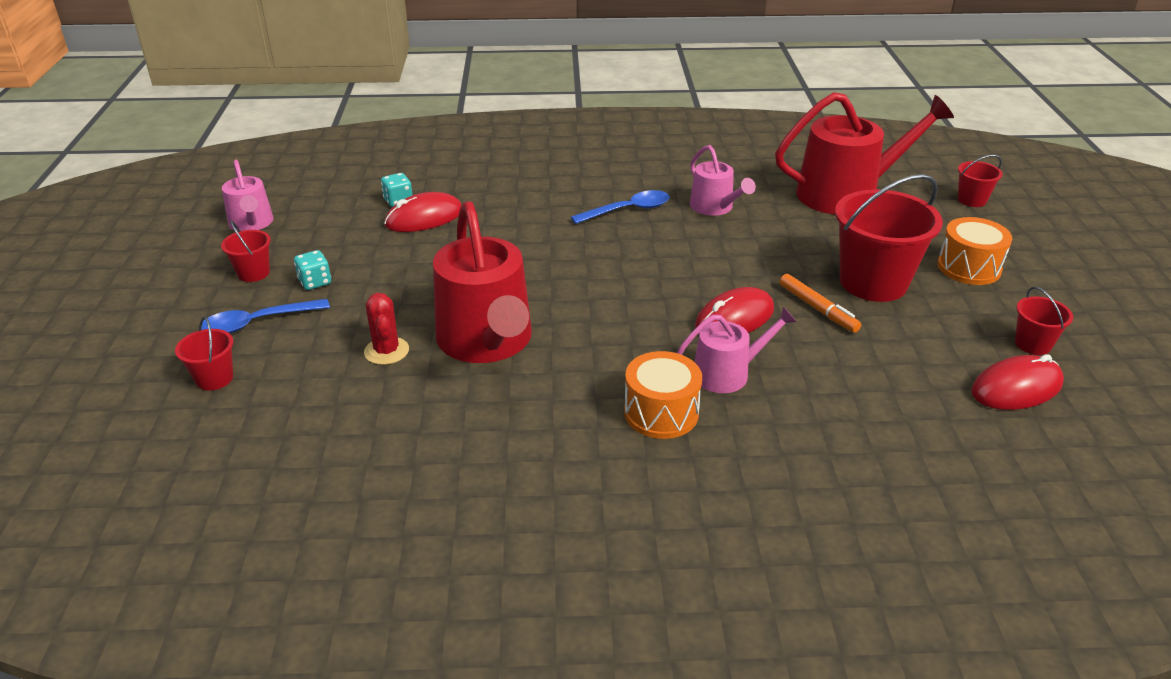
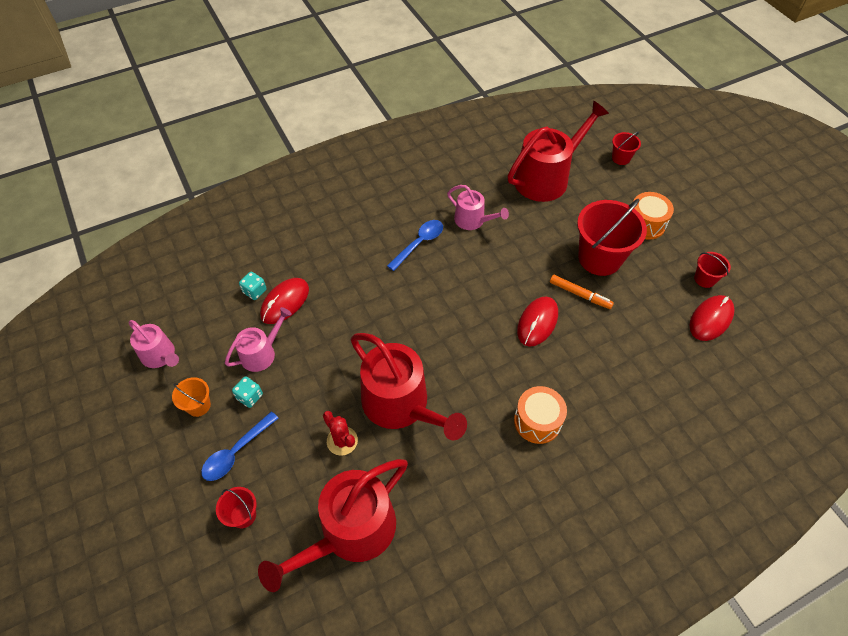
camera: 25 degrees left, 20 degrees up
red bucket [221,221,271,282] -> orange bucket [172,377,211,417]
pink watering can [677,307,797,393] -> pink watering can moved to [225,307,292,372]
none -> red watering can [258,459,408,592]

